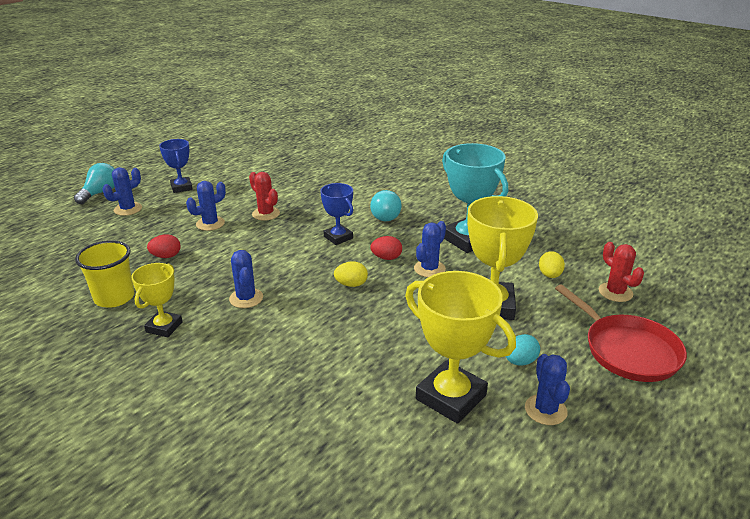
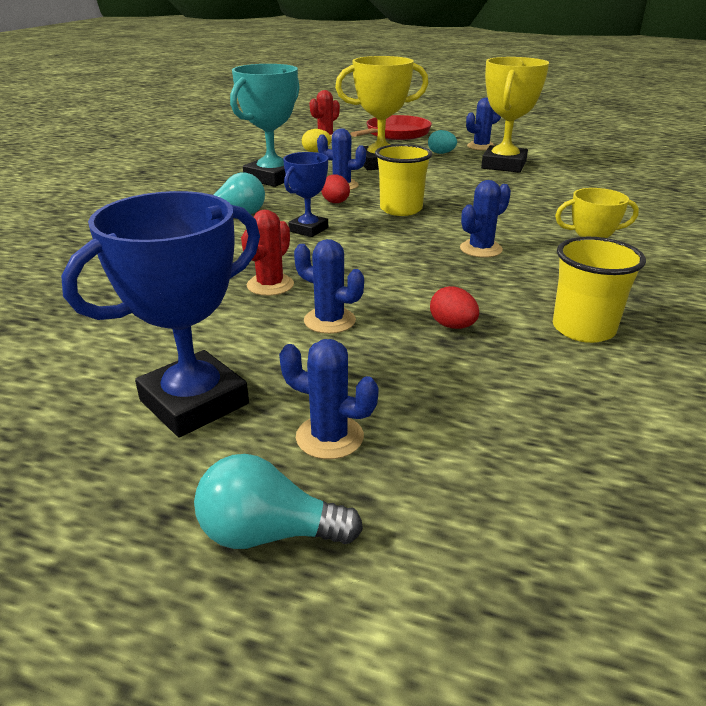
camera: 110 degrees left, 0 degrees up
blue trophy [159,139,193,193] -> blue trophy [61,191,260,437], size x1.73
yellow egg [334,261,368,287] -> yellow cup [375,144,432,216]

